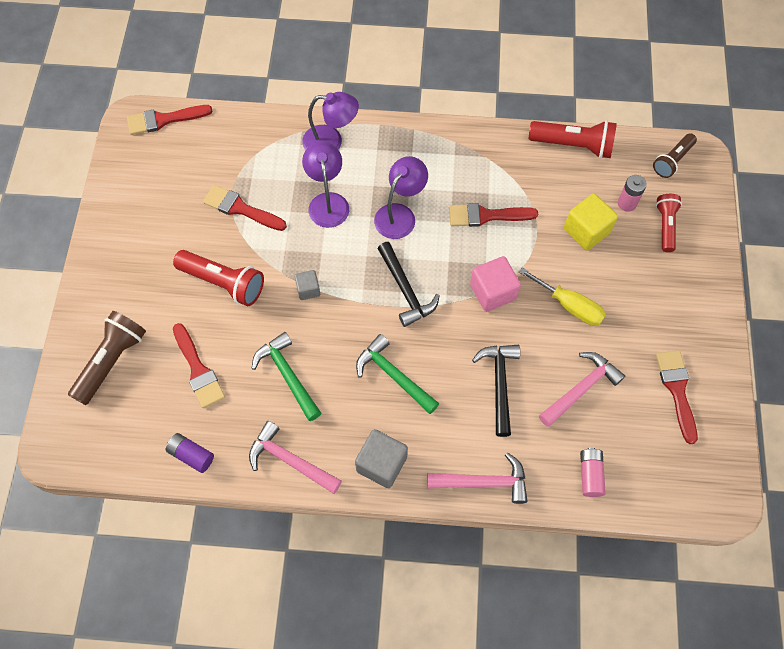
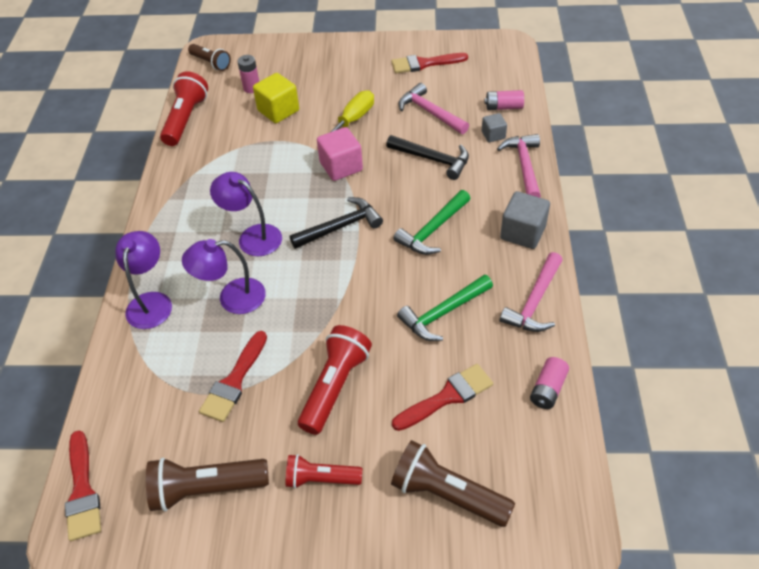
camera: 90 degrees left, 15 degrees down
purple battery [166,433,214,473] -> pink battery [530,357,569,409]
grey cube [294,270,320,300] -> grey cube moved to [482,113,507,142]
red brush [449,203,538,227] -> none
black hammer [472,345,520,437] -> black hammer turned 150 degrees counterclockwise [386,135,469,180]
red flashlight [656,194,682,252] -> red flashlight moved to [285,454,362,489]
none -> brown flashlight [146,458,269,512]

